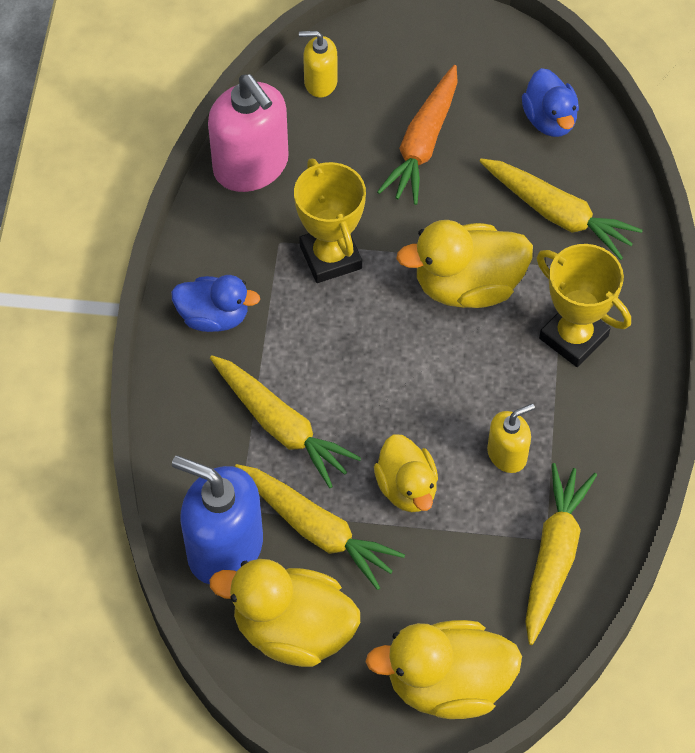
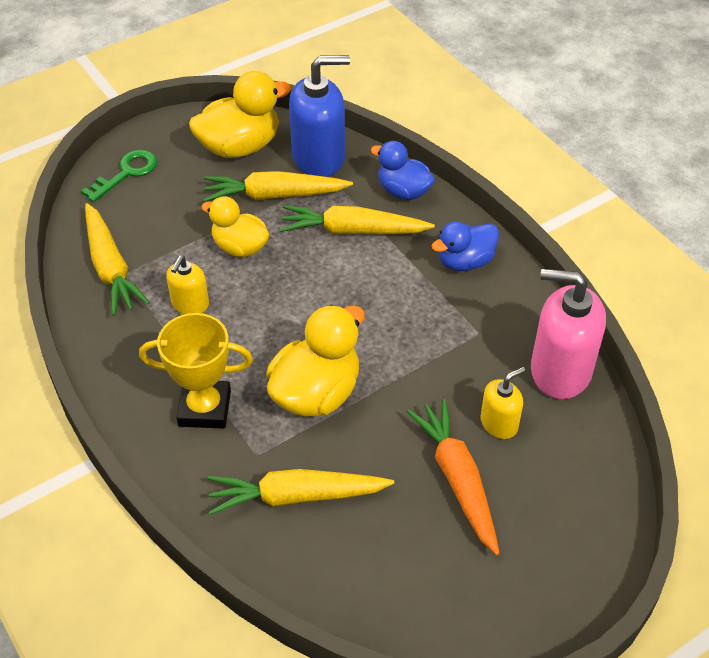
camera: 140 degrees right, 10 degrees down
yellow trophy [294,158,366,283] -> none
yellow soap dispenser [299,31,338,97] -> yellow soap dispenser moved to [481,367,526,439]
yellow duck [366,620,522,719] -> green key [81,150,157,202]
blue duck [522,68,579,137] -> blue duck moved to [371,141,435,200]

